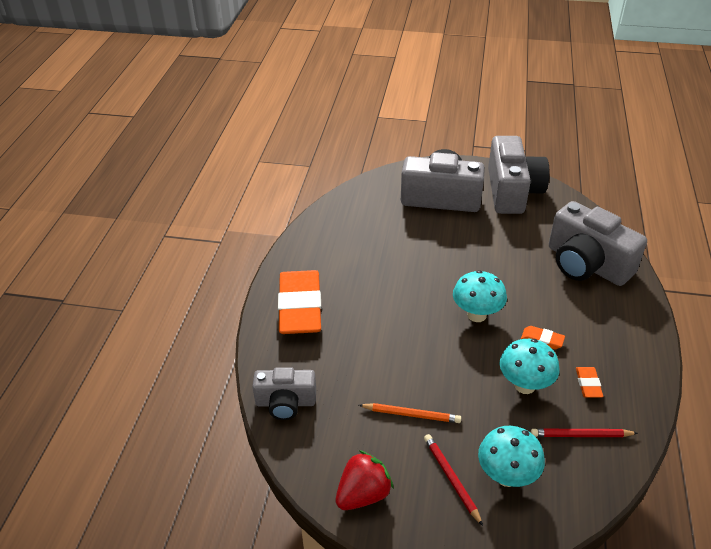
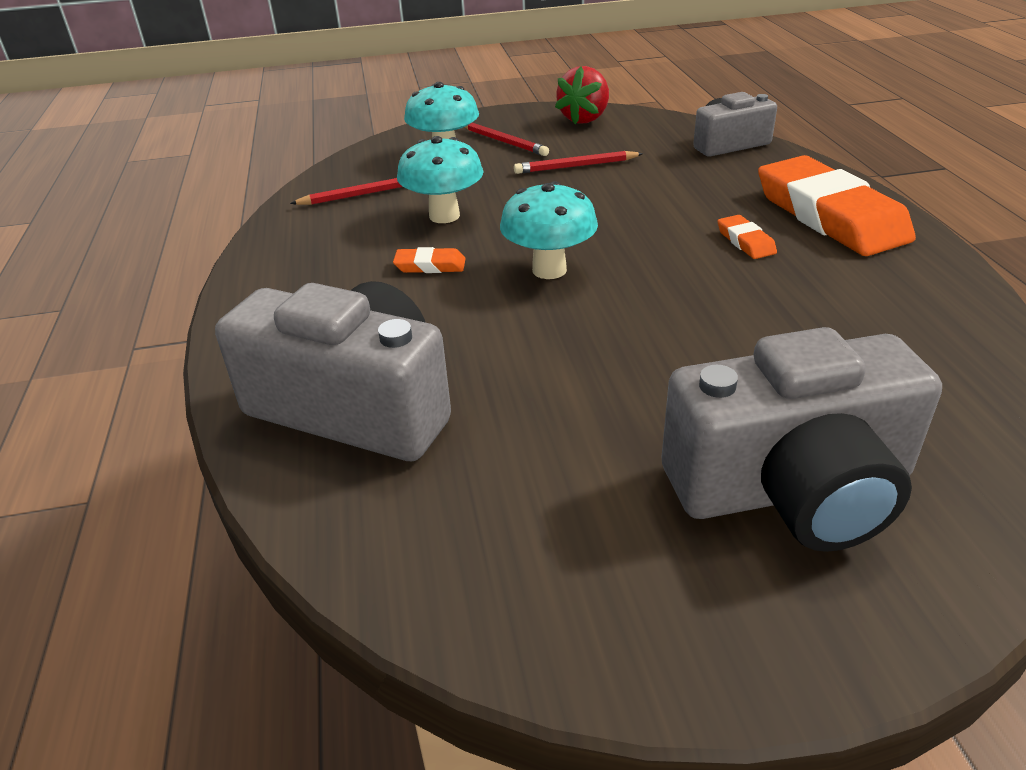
camera: 160 degrees right, 5 degrees down
orange pencil [359,403,461,423] -> red pencil [514,151,643,174]
grey camera [488,136,549,214] -> none
orange eraser [576,367,603,398] -> orange eraser moved to [718,215,777,259]

